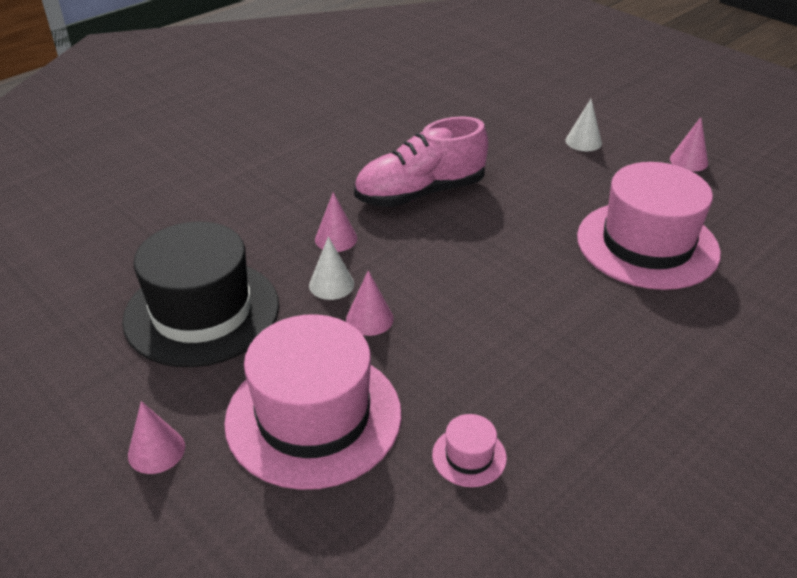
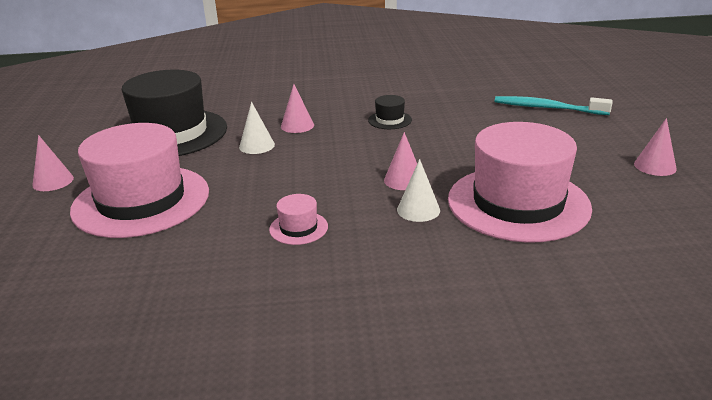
camera: 40 degrees right, 10 degrees down
pink cone [346,270,394,336] -> pink cone moved to [384,132,417,190]
pink shoe [354,116,488,207] -> black hat [368,95,412,129]
pink hat [432,414,507,487] -> pink hat moved to [269,194,328,245]
white cone [565,99,602,151] -> white cone moved to [397,159,440,222]
none -> turquoise toothbrush [495,96,613,115]

